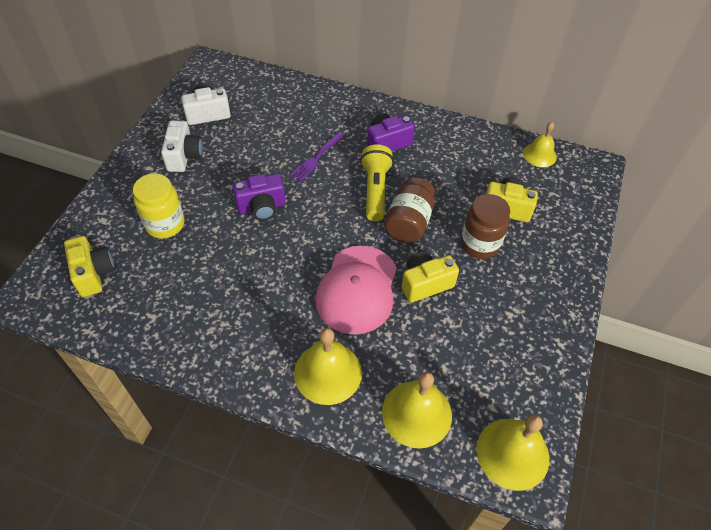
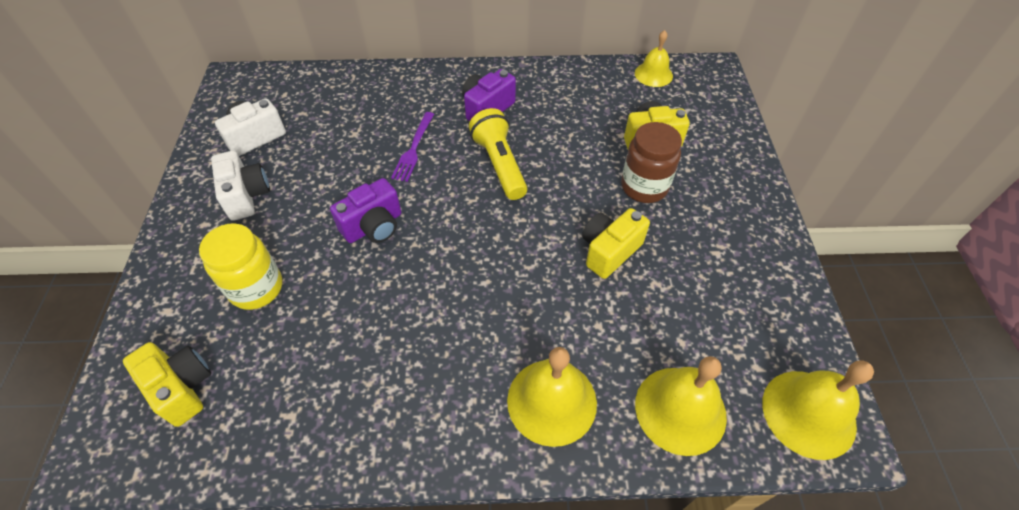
camera: 20 degrees left, 0 degrees up
pink cap [315,246,397,335] -> none
brown jar [384,178,436,243] -> none

